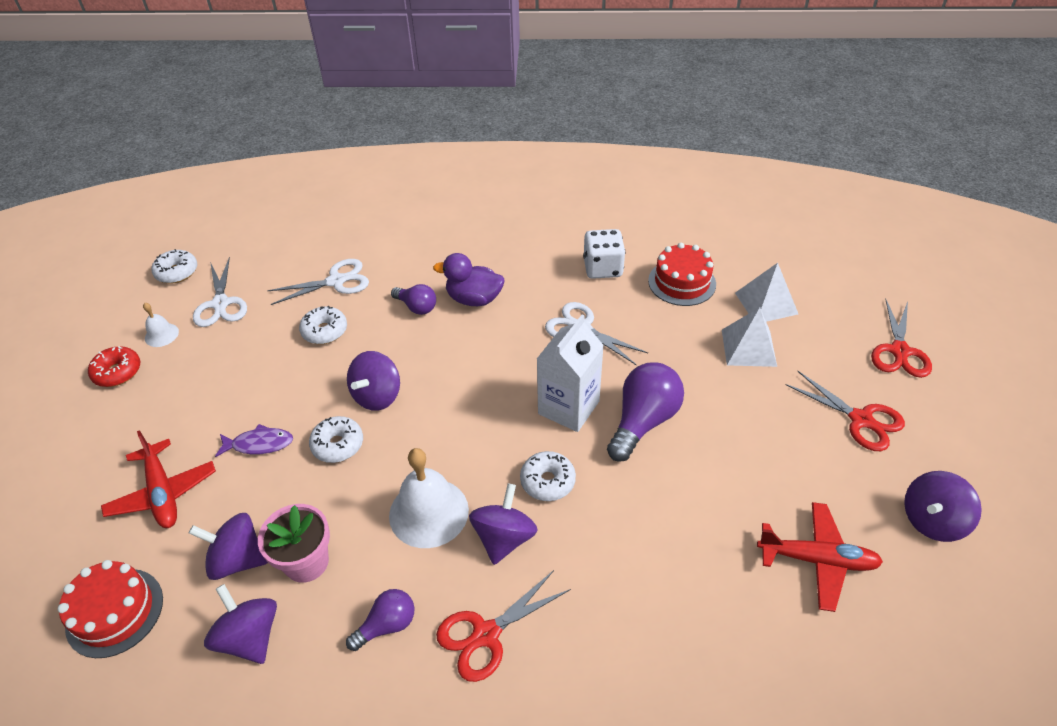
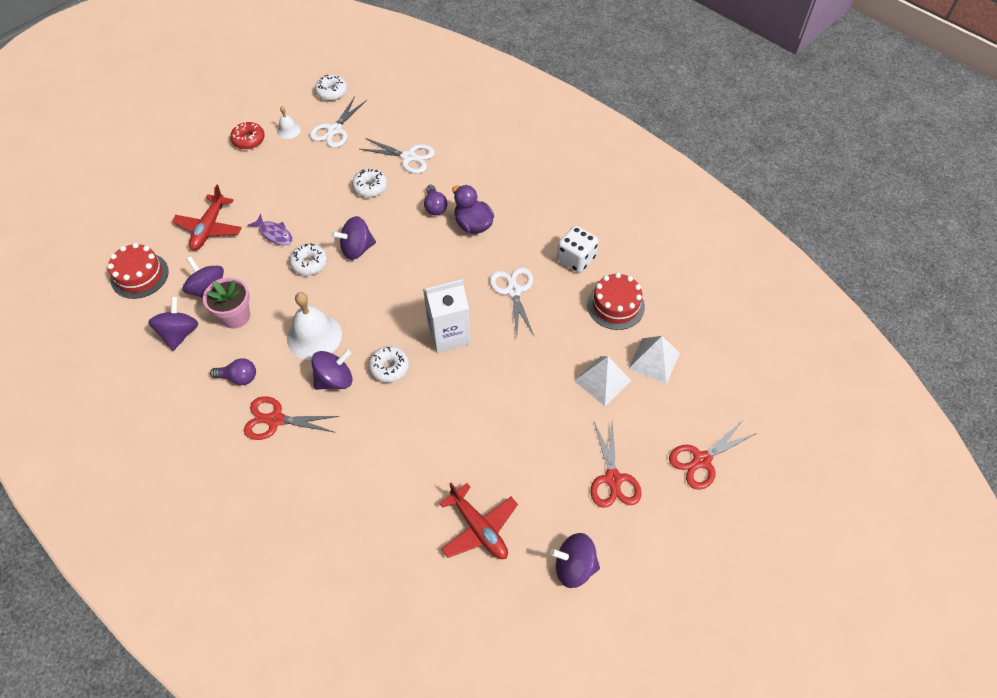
camera: 40 degrees right, 10 degrees up
purple light bulb [607,362,684,462] -> none

